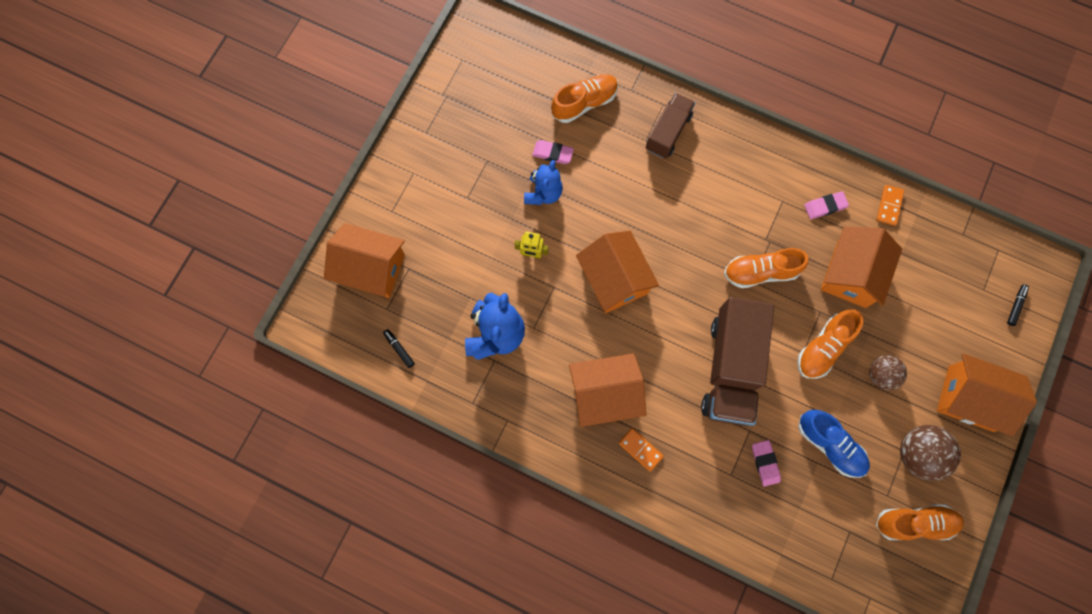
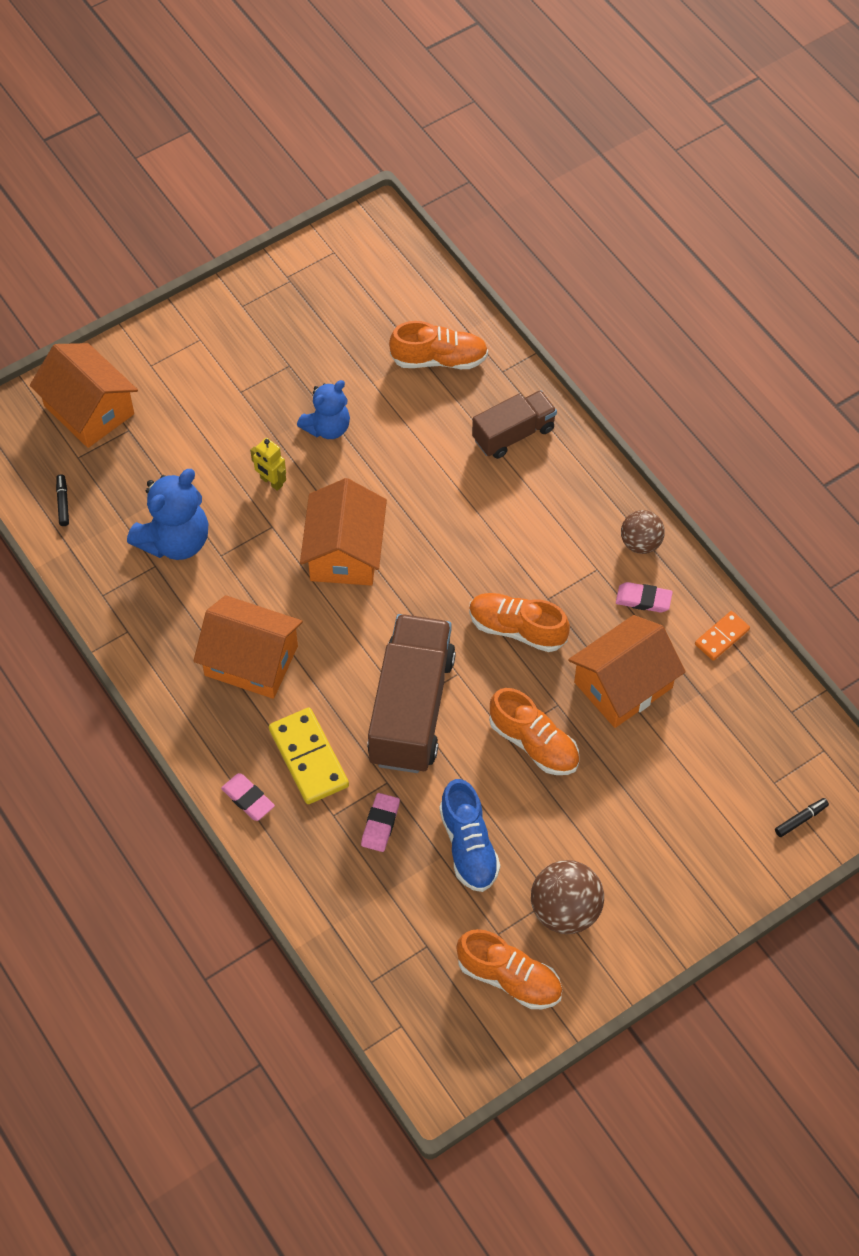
camera: 30 degrees right, 15 degrees down
pink eraser [532,140,574,164] -> pink eraser moved to [221,773,275,821]
orange domino [619,428,664,471] -> none
brown truck [701,297,774,426] -> brown truck turned 150 degrees clockwise [367,614,456,773]
orange shoe [798,309,863,379] -> orange shoe turned 120 degrees counterclockwise [489,688,579,775]
brown ball [869,355,907,390] -> brown ball moved to [621,510,665,554]
orange house [937,353,1037,436] -> none
none -> yellow domino [269,708,349,804]

